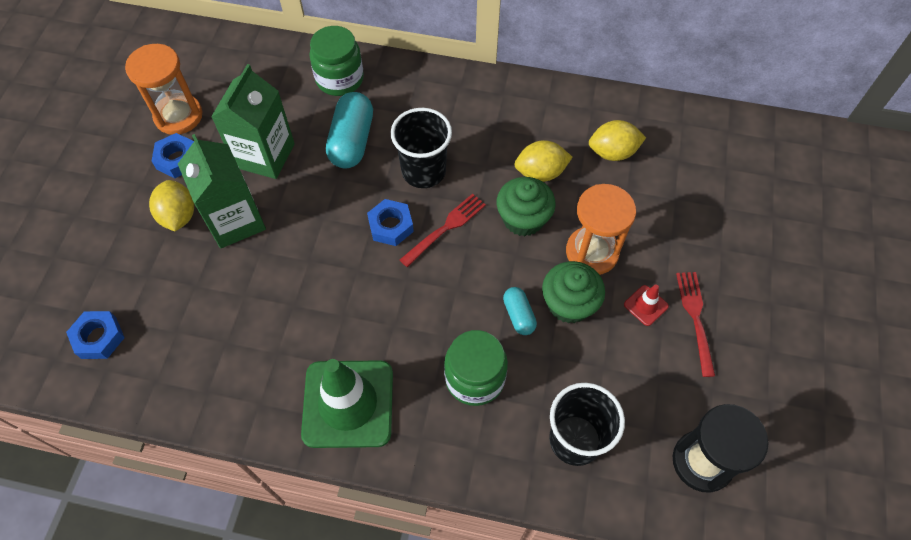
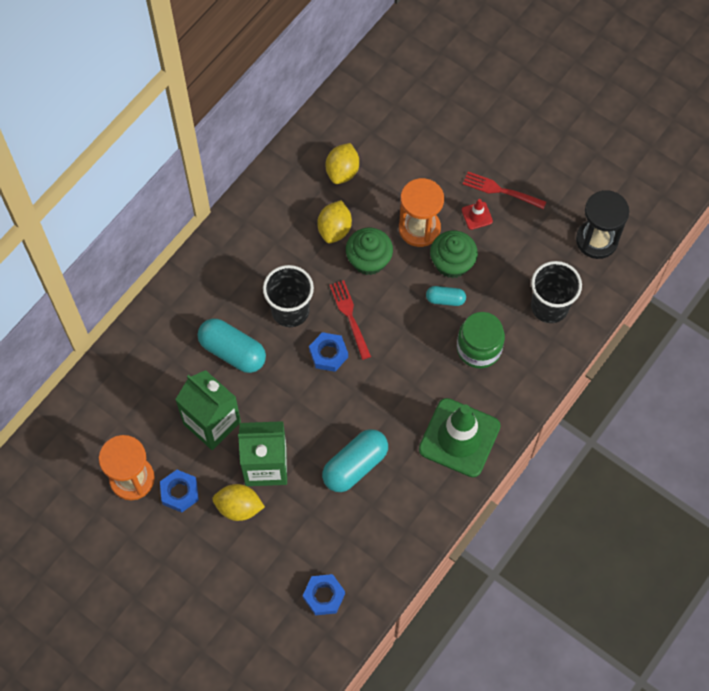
camera: 65 degrees left, 5 degrees up
green jar [309,26,364,96] -> none
none -> turquoise capsule [322,429,388,492]

